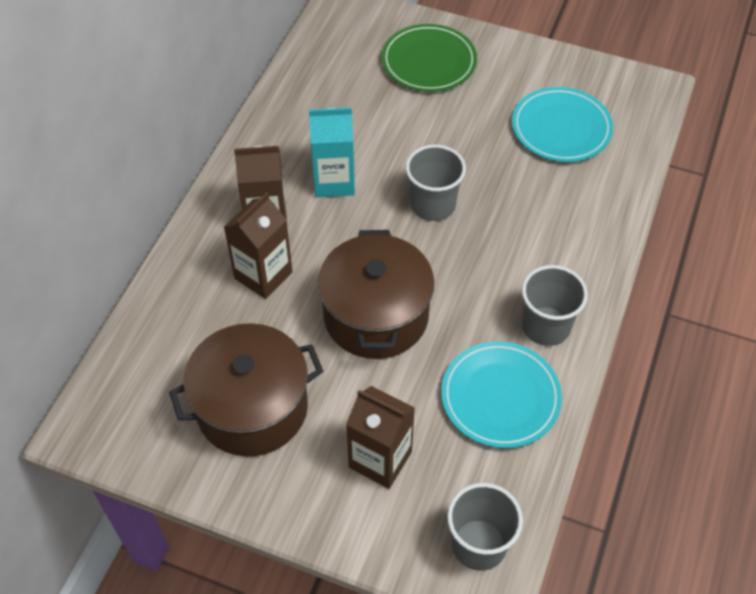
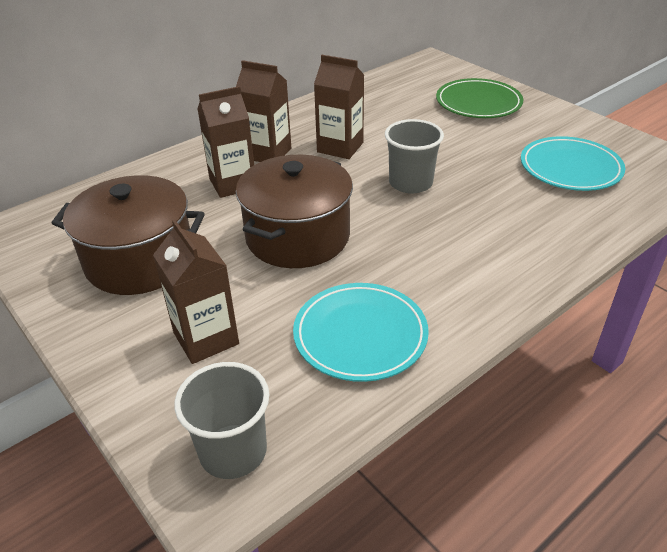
camera: 30 degrees right, 15 degrees down
turquoise carton [309,107,355,198] -> brown carton [314,55,364,159]
grey cup [522,265,588,346] -> none

